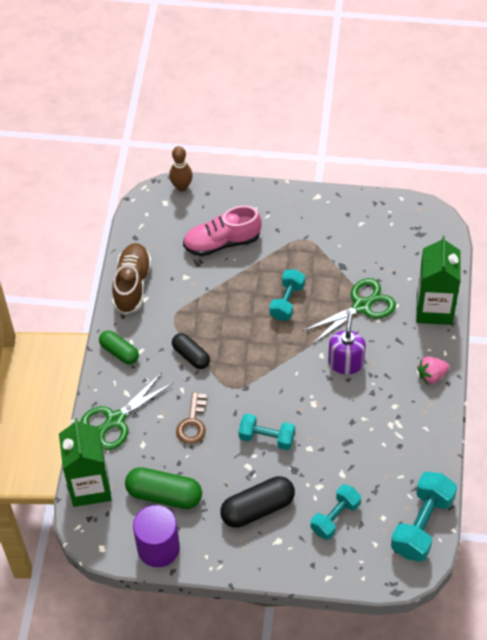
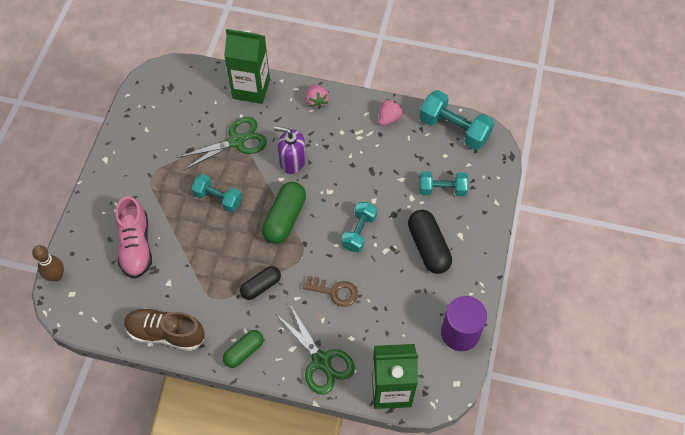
camera: 85 degrees left, 5 degrees up
green capsule [125,467,202,509] -> green capsule moved to [262,182,306,244]
green scissors [303,278,396,344] -> green scissors turned 90 degrees clockwise [177,117,267,170]
turquoise dumbbell [311,484,361,540] -> turquoise dumbbell turned 45 degrees counterclockwise [419,171,469,196]
none -> pink strawberry [379,99,403,126]

